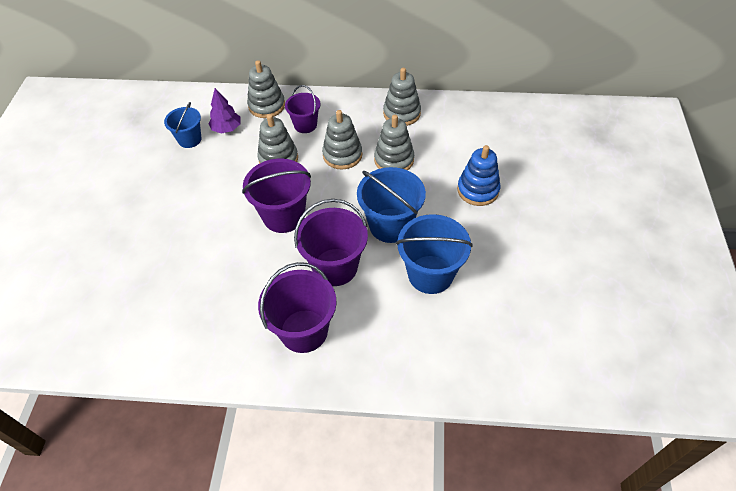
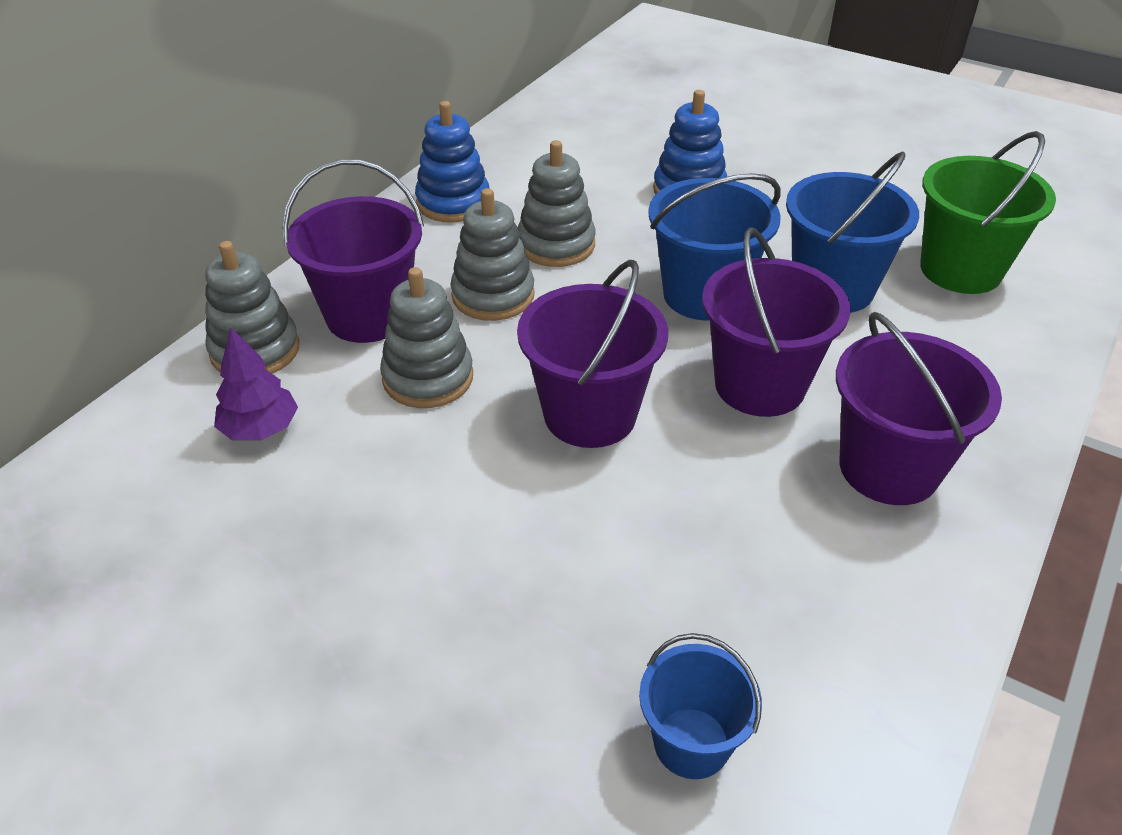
camera: 65 degrees left, 10 degrees down
blue bucket [164,102,202,148] -> blue bucket moved to [639,633,762,779]
purple bucket [285,85,320,133] -> purple bucket [282,159,424,343], size x1.63
grey stacking toy [383,68,421,126] -> blue stacking toy [415,101,490,223]
none -> green bucket [920,131,1056,294]

